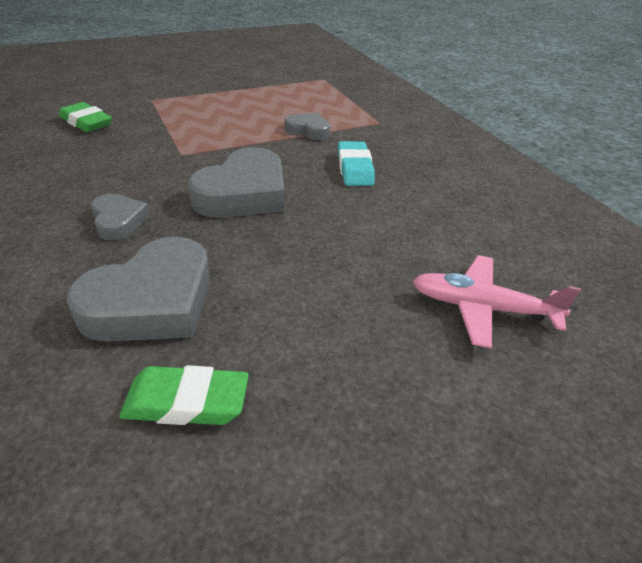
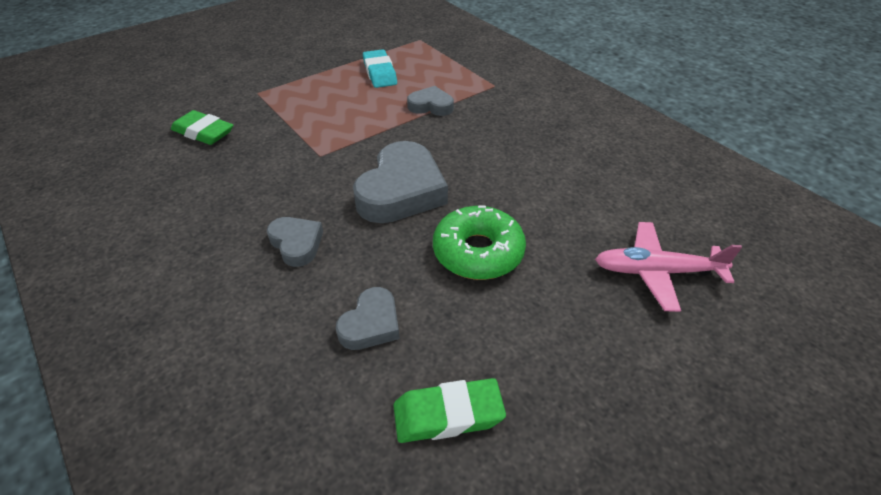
camera: 10 degrees left, 5 degrees up
grey heart [66,237,210,342] -> grey heart [336,287,400,350], size x0.54
turquoise eraser [338,141,375,186] -> turquoise eraser moved to [363,49,397,88]
none -> green donut [433,206,526,280]

